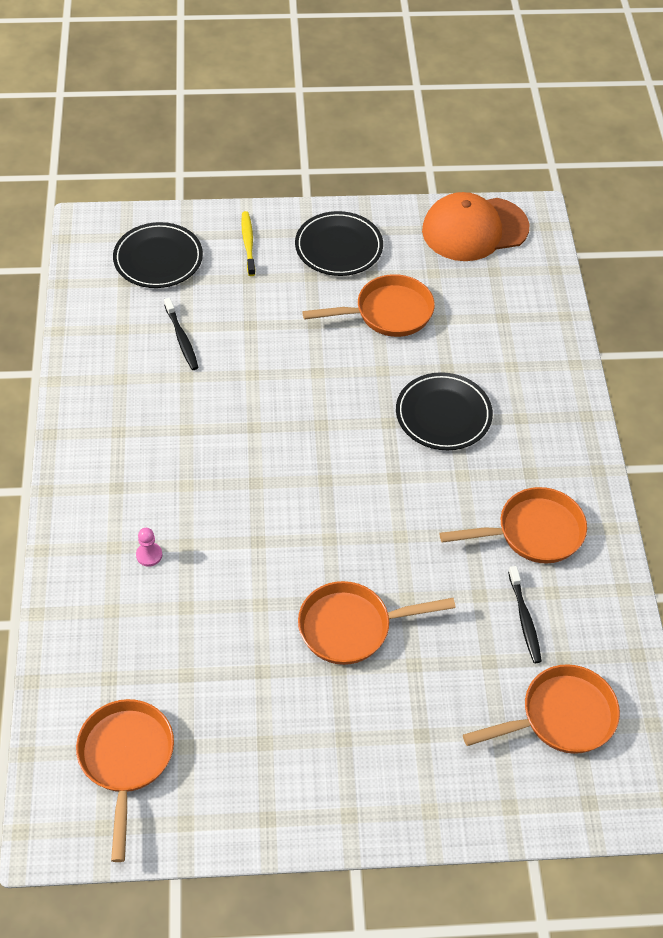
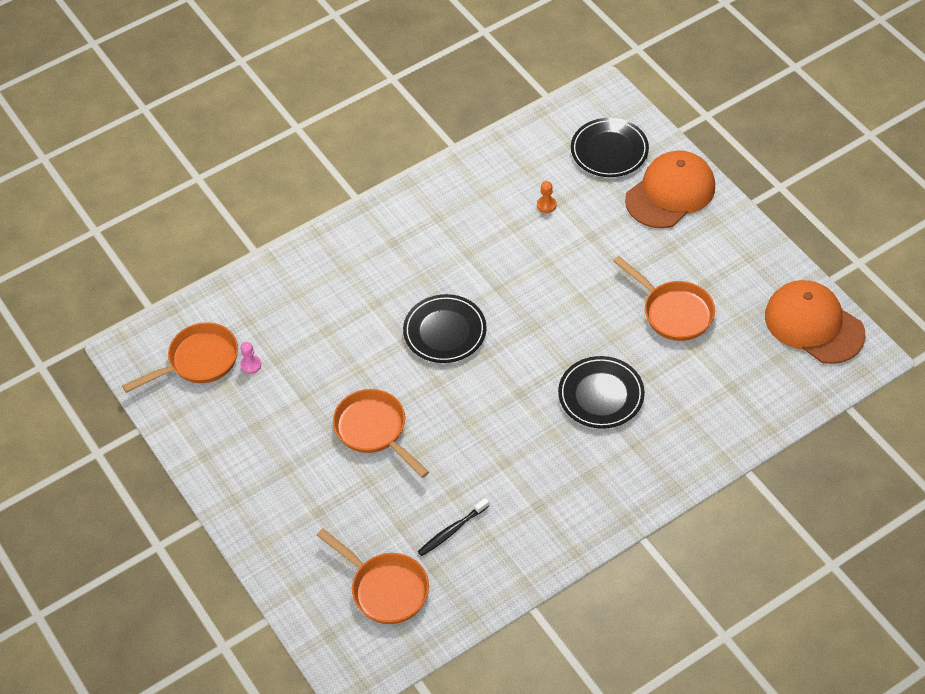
camera: 65 degrees right, 0 degrees up
pink pawn [136,528,162,567] -> pink pawn moved to [240,342,261,374]
black toothbrush [164,298,199,370] -> orange pawn [537,181,557,213]
yellow toothbrush [241,211,255,276] -> orange cap [625,150,715,228]
black plate [295,211,383,276] -> black plate moved to [403,294,487,363]
orange pan [439,487,587,563] -> none

